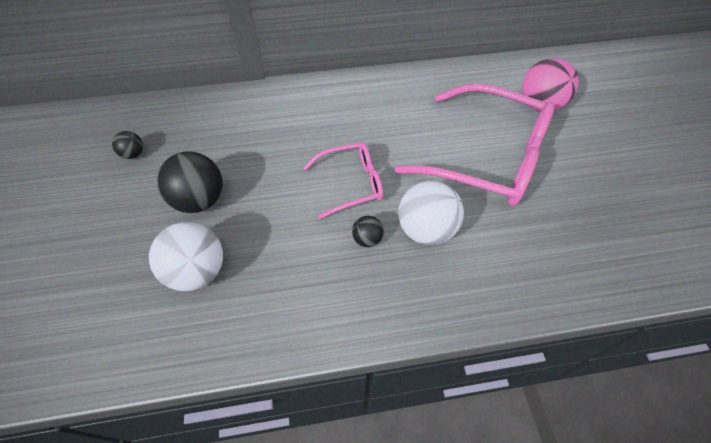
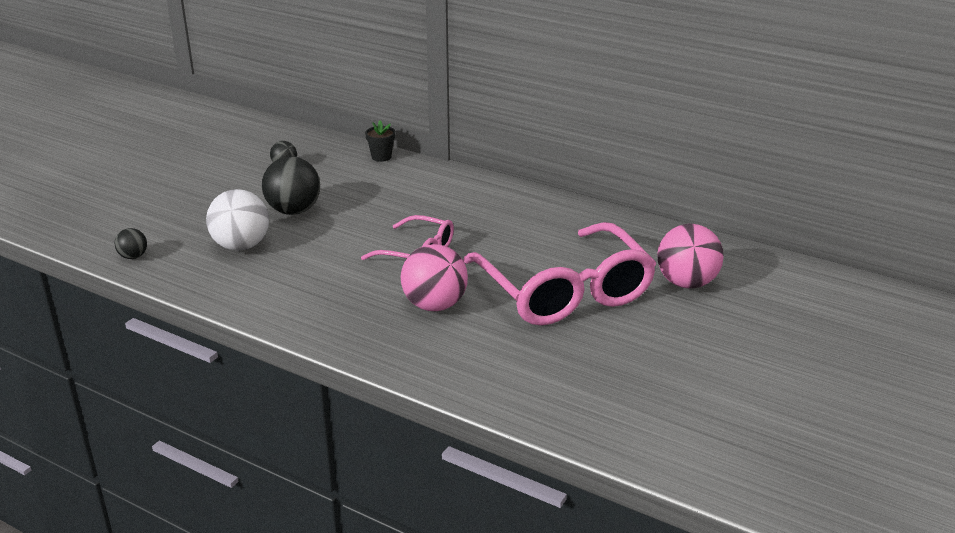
camera: 40 degrees right, 25 degrees down
black ball [352,216,384,247] -> black ball moved to [115,228,147,259]
white ball [398,181,464,245] -> pink ball [400,244,468,311]
none -> black flower pot [365,120,395,162]

